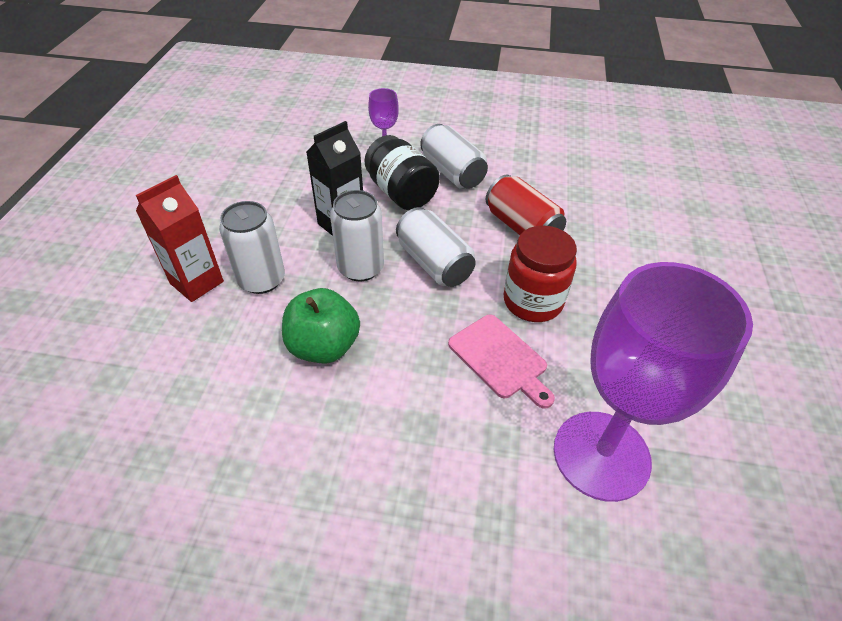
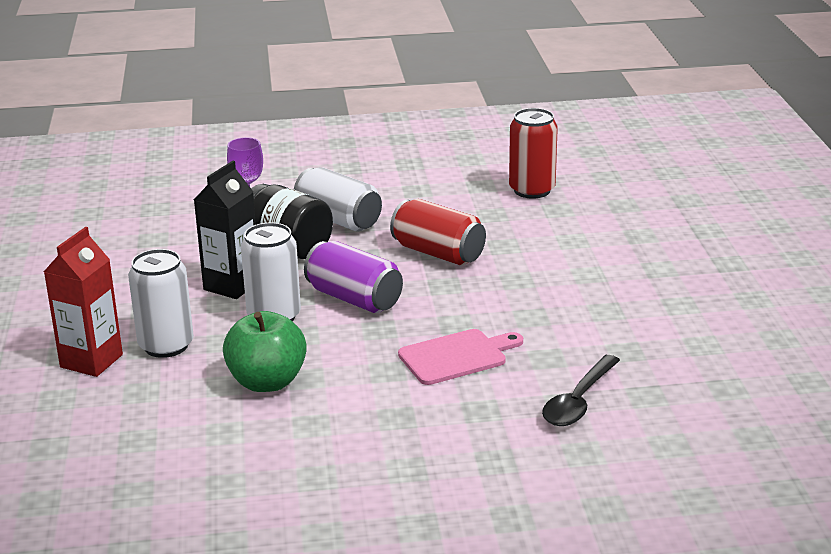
camera: 15 degrees left, 20 degrees down
white can [396,207,476,287] -> purple can [304,241,403,313]
pink cutting board [448,315,555,409] -> pink cutting board turned 60 degrees counterclockwise [398,329,523,385]
red jar [503,225,577,322] -> none
purple goblet [554,262,753,502] -> black spoon [542,355,620,426]
none -> red can [509,108,558,199]

